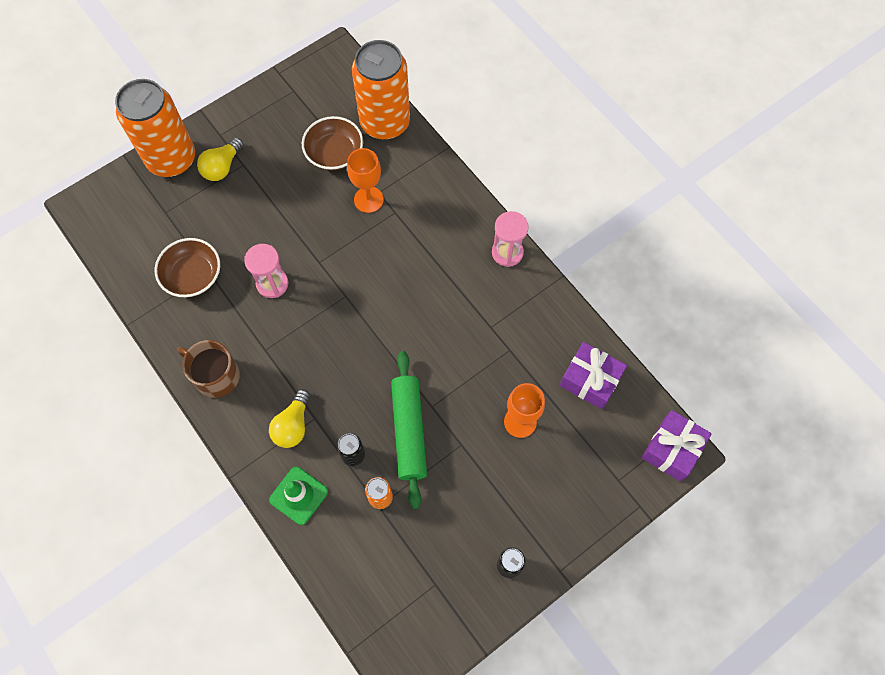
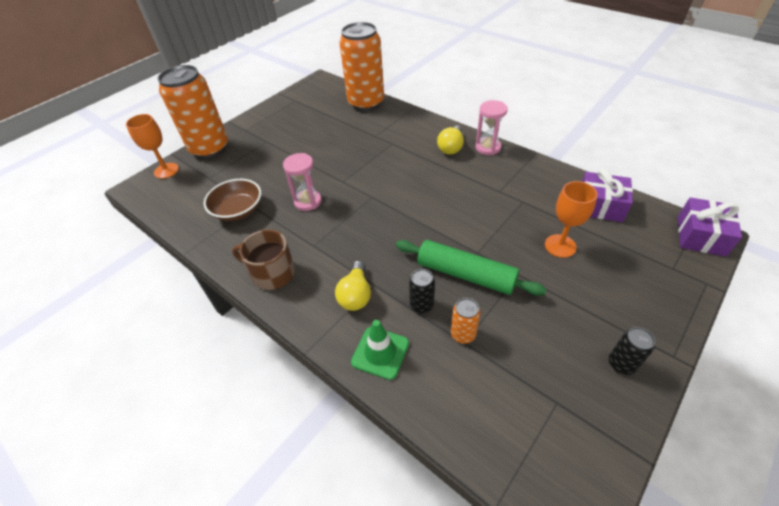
camera: 10 degrees left, 20 degrees down
yellow light bulb [197,138,244,181] -> yellow light bulb moved to [437,125,464,155]
brown bowl [302,116,363,170] -> none
orange goblet [347,148,384,213] -> orange goblet moved to [126,114,179,179]
green rolling pin [391,351,427,509] -> green rolling pin turned 45 degrees counterclockwise [396,240,547,296]

